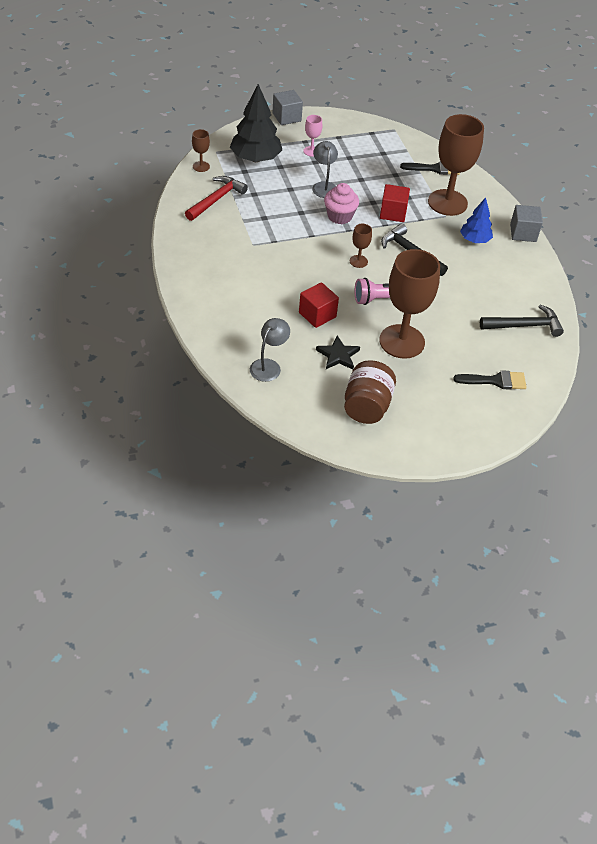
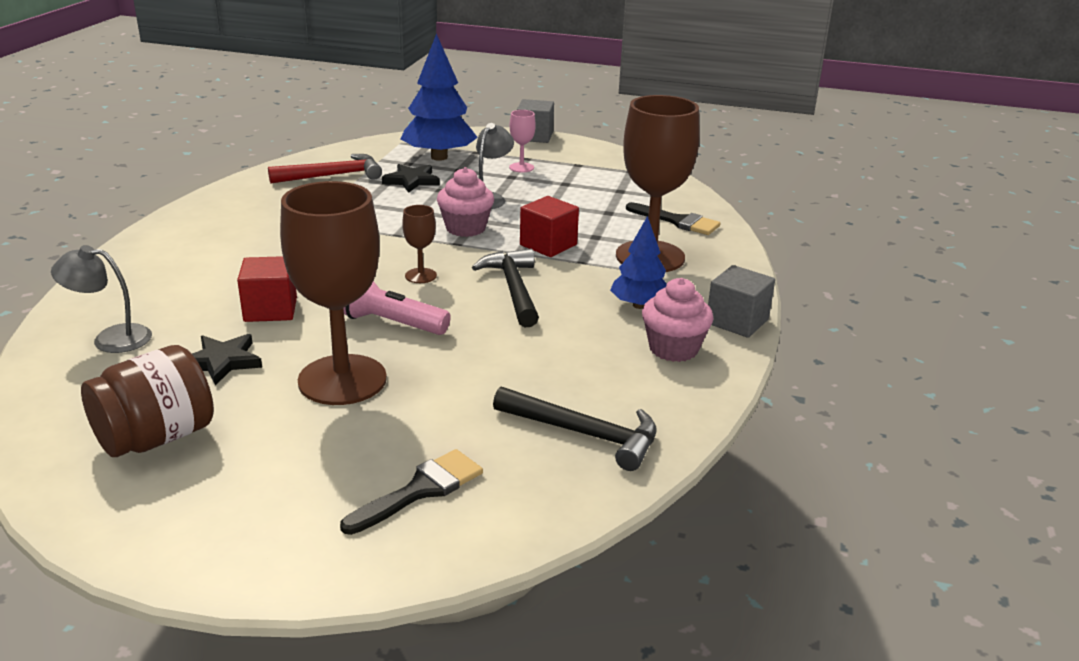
camera: 35 degrees right, 20 degrees down
brown goblet [192,129,210,172] -> none
black tree [230,84,282,162] -> blue tree [400,34,478,161]
grey lamp [250,318,290,382] -> grey lamp turned 150 degrees counterclockwise [51,245,152,353]
black brush [453,370,527,390] -> black brush turned 75 degrees counterclockwise [340,449,483,535]
none -> black star [382,164,440,193]
none -> pink cupcake [642,278,713,362]

